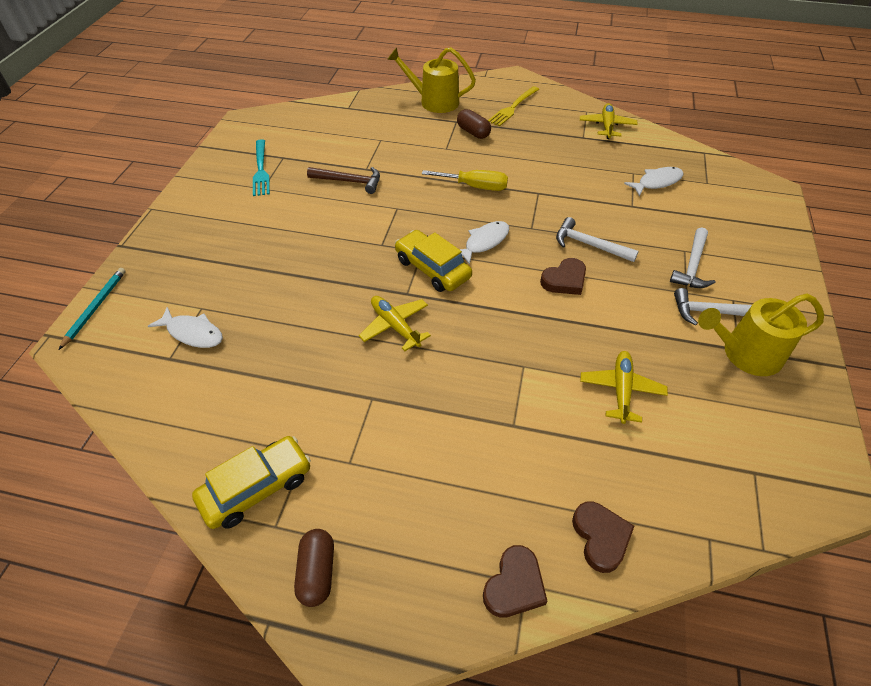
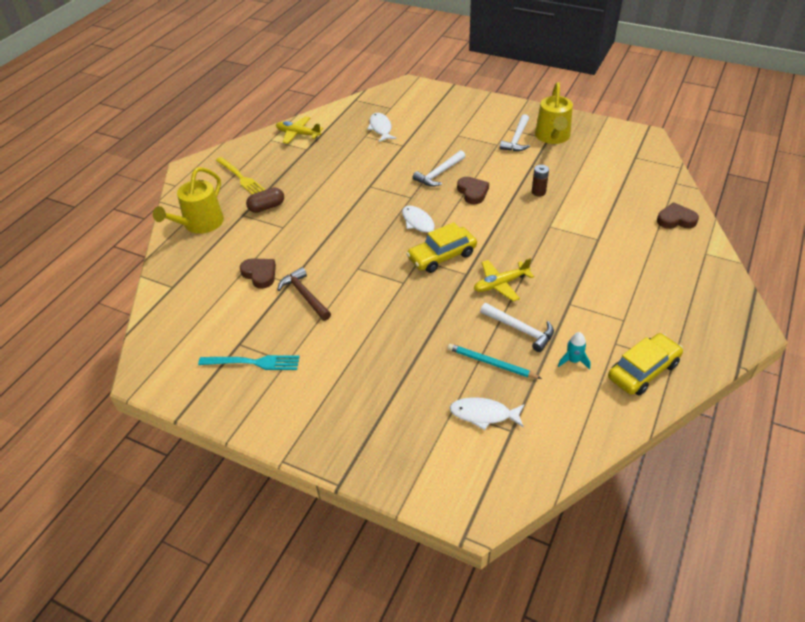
camera: 75 degrees left, 5 degrees down
turquoise pencil [59,268,126,350] -> turquoise pencil moved to [448,344,542,379]
white fish [148,307,223,348] -> white fish turned 120 degrees counterclockwise [449,397,524,430]
yellow car [192,436,311,529] -> yellow car turned 75 degrees clockwise [608,333,683,395]
brown capsule [294,529,334,607] -> none
brown hammer [307,167,380,194] -> brown hammer turned 60 degrees counterclockwise [277,267,331,321]
yellow screwdriver [422,170,508,191] -> none
brown heart [483,545,547,618] -> brown heart moved to [240,258,276,289]
yellow plane [580,351,668,424] -> none
white hammer [670,228,715,288] -> white hammer moved to [480,303,554,352]
none -> brown battery [532,165,549,197]
none -> turquoise rocket [558,332,591,370]

